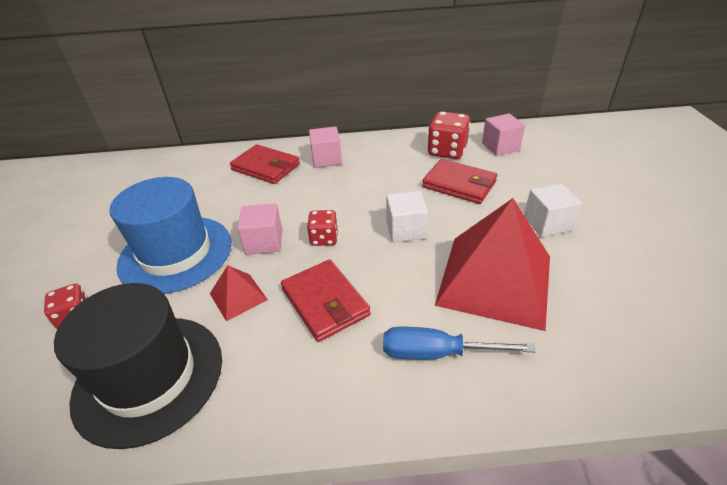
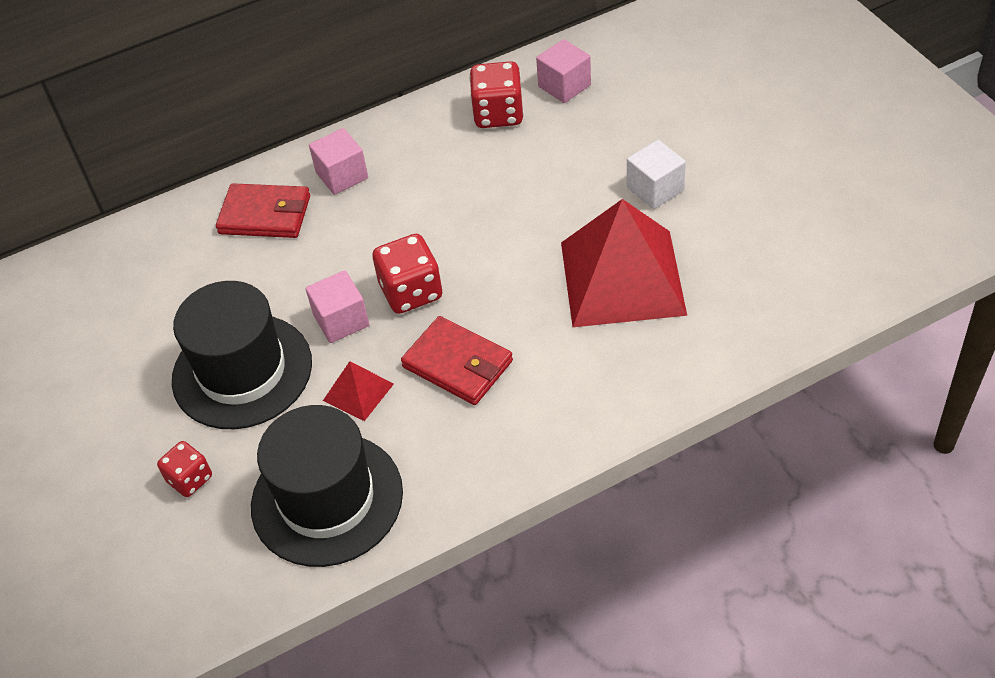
camera: 20 degrees left, 10 degrees up
blue hat [109,177,232,294] -> black hat [172,281,312,429]
red dice [307,210,338,246] -> red dice [372,234,442,314], size x1.60
blue screwdriver [383,327,536,360] -> none
white cube [386,191,428,242] -> none
red wallet [422,159,497,204] -> none

